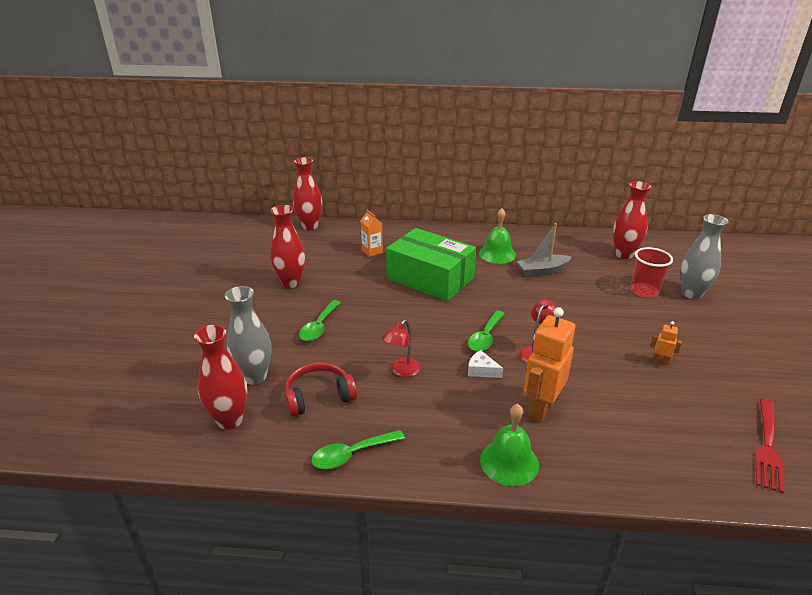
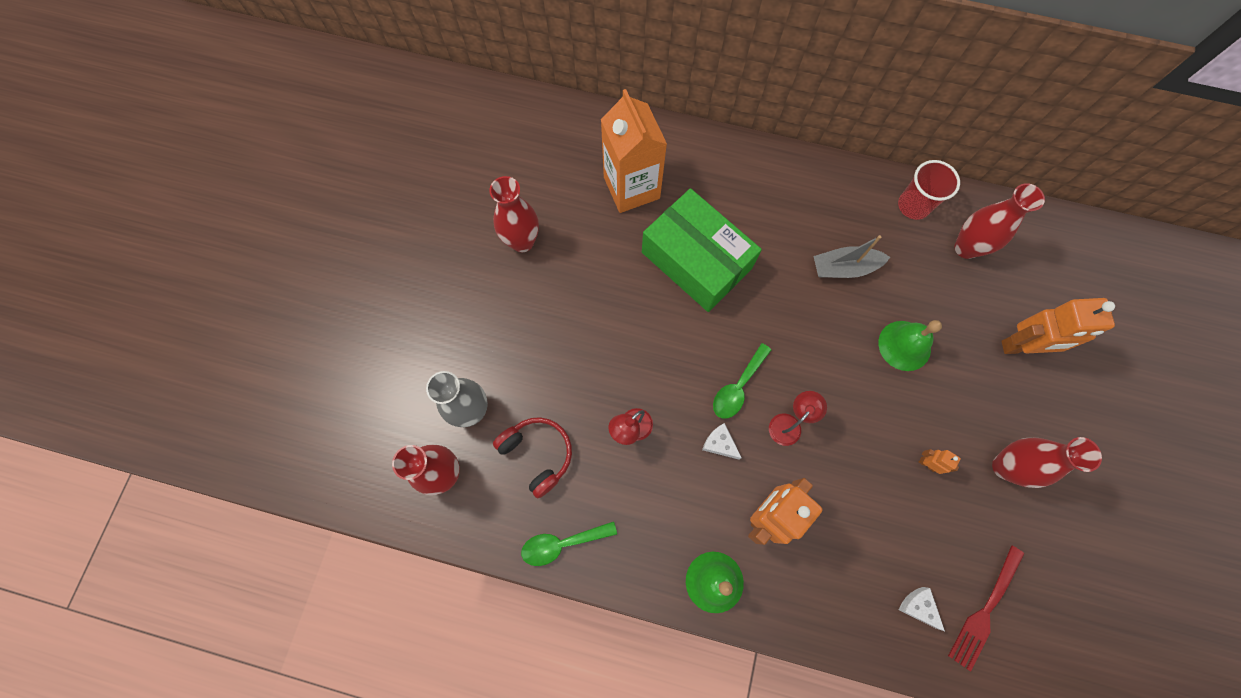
camera: 10 degrees right, 40 degrees up
red headphones [285,362,357,417] -> red headphones turned 60 degrees clockwise [493,417,572,498]
red vase [293,157,322,230] -> red vase moved to [992,437,1102,488]
green spoon [299,300,341,341] -> none
orange carton [360,210,383,257] -> orange carton [601,89,667,213], size x2.11
green bell [479,208,516,264] -> green bell moved to [878,320,942,371]
red cup [631,247,673,298] -> red cup moved to [898,160,960,220]
grey vase [680,214,728,299] -> orange robot [1001,298,1115,354]
none -> white cheese [899,587,945,631]

